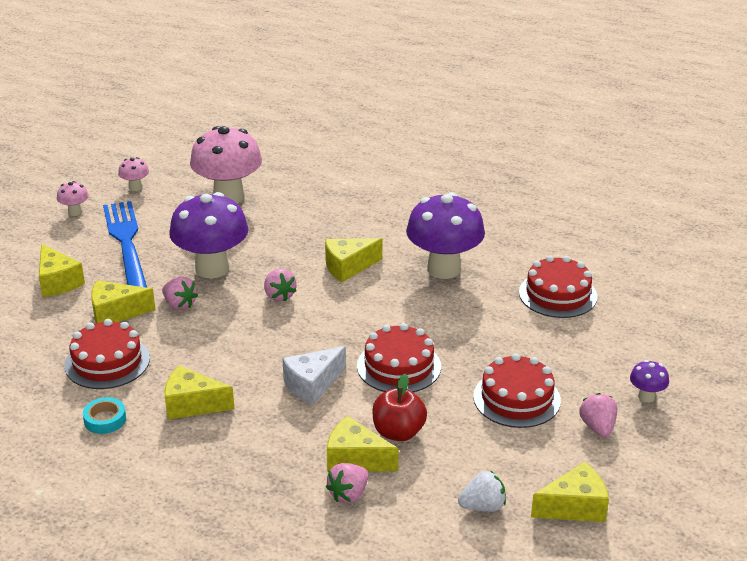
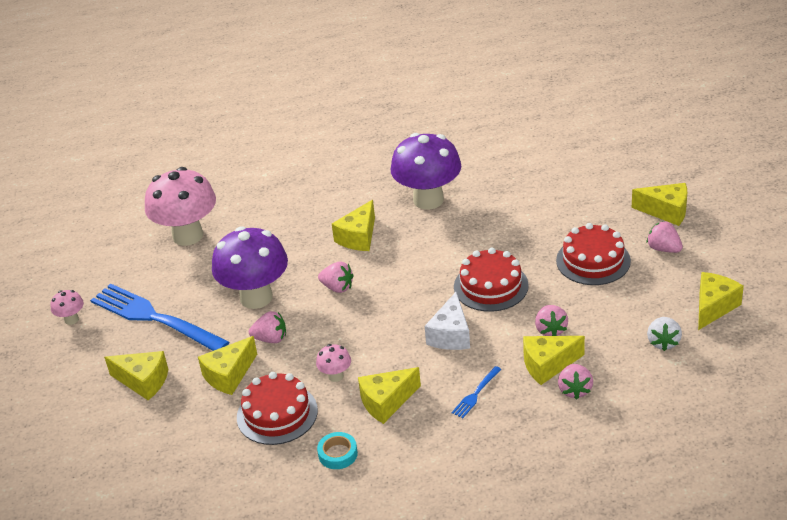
camera: 35 degrees left, 5 degrees up
pink mushroom [118,157,149,191] -> pink mushroom moved to [316,344,351,382]
red apple [372,373,427,441] -> pink strawberry [535,305,568,336]
white strawberry [458,471,506,512] -> white strawberry turned 150 degrees clockwise [647,317,682,351]
red cake [519,255,597,318] -> none
purple mushroom [630,360,669,402] -> yellow cheese [632,183,687,226]
none -> blue fork [452,366,502,418]

